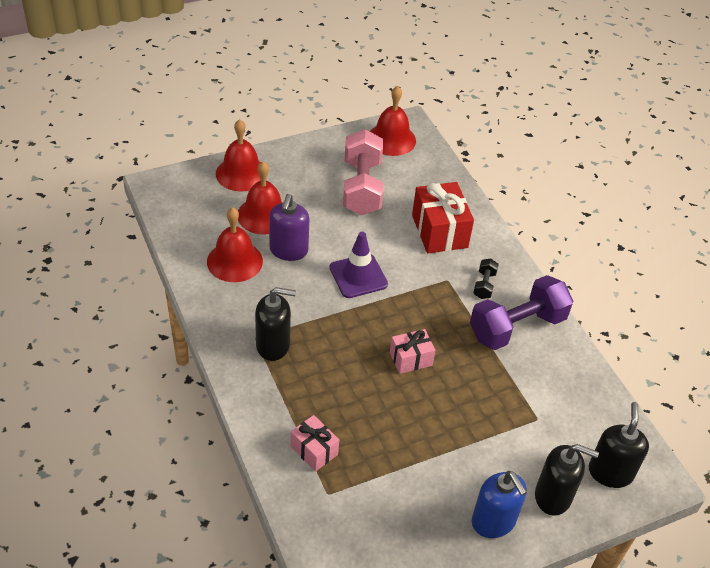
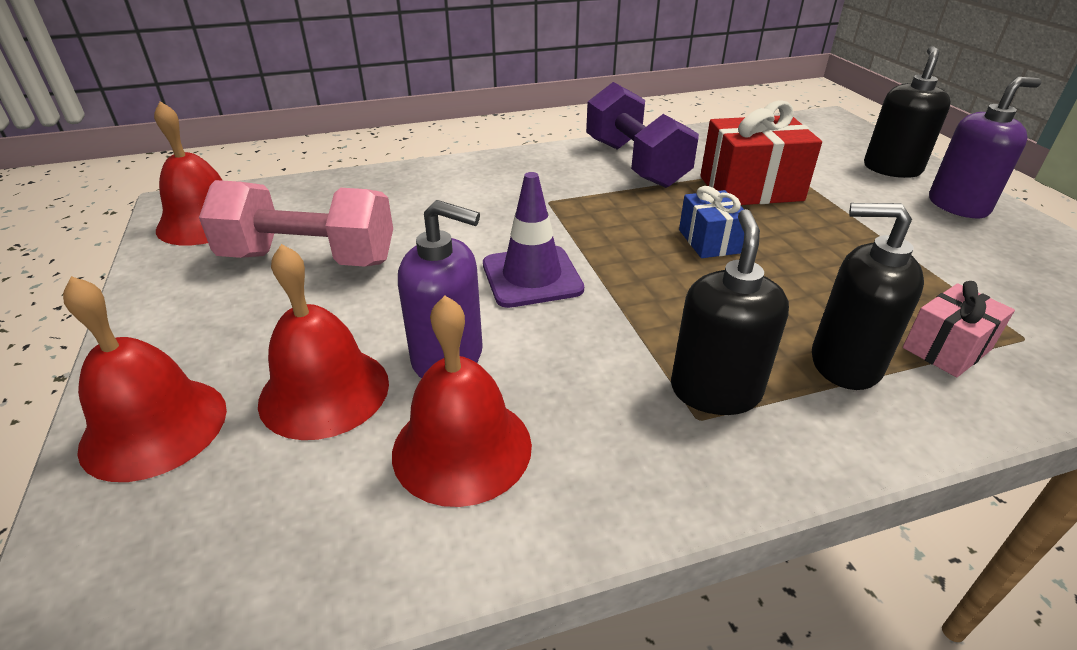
camera: 80 degrees left, 10 degrees down
pink gift [390,329,435,374] -> blue gift [679,186,744,258]
red gift [412,182,474,254] -> red gift moved to [700,100,822,205]
blue soap dispenser [472,471,527,538] -> purple soap dispenser [929,77,1041,218]
black dumbbell [473,258,499,299] -> none
black soap dispenser [589,402,649,488] -> black soap dispenser moved to [812,203,924,390]

